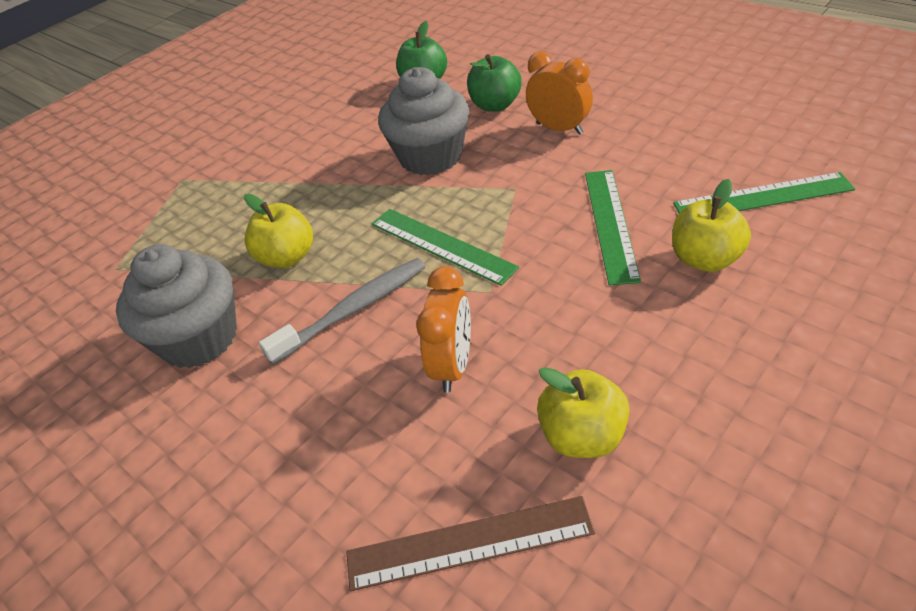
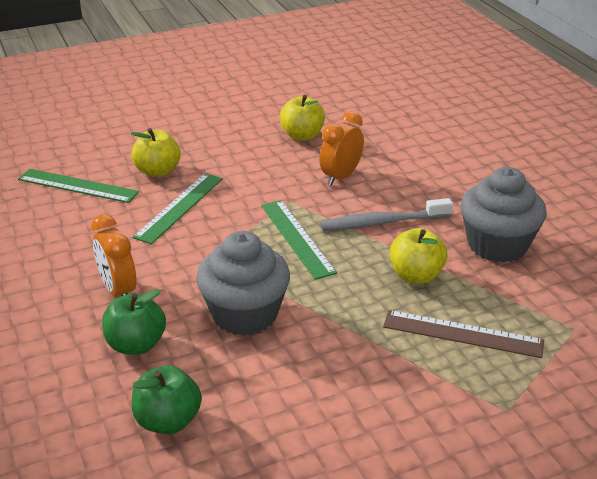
camera: 160 degrees left, 10 degrees down
brown ruler [346,496,595,591] -> brown ruler moved to [383,310,544,358]

